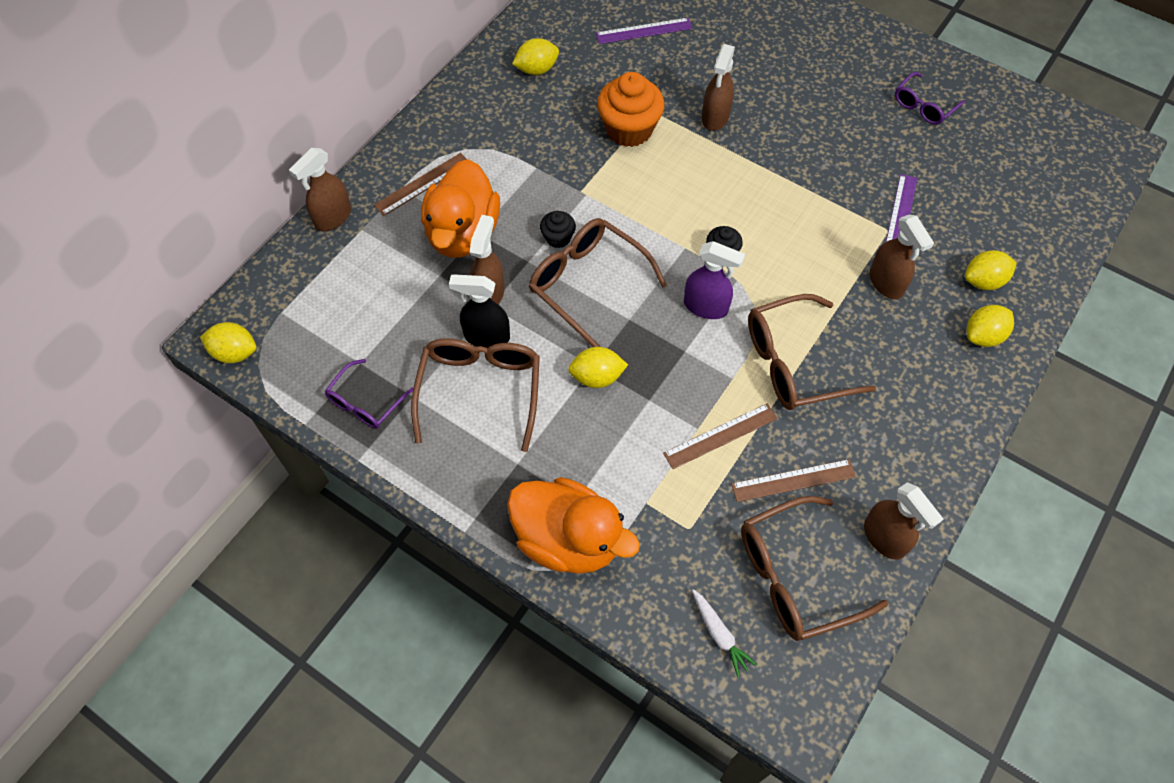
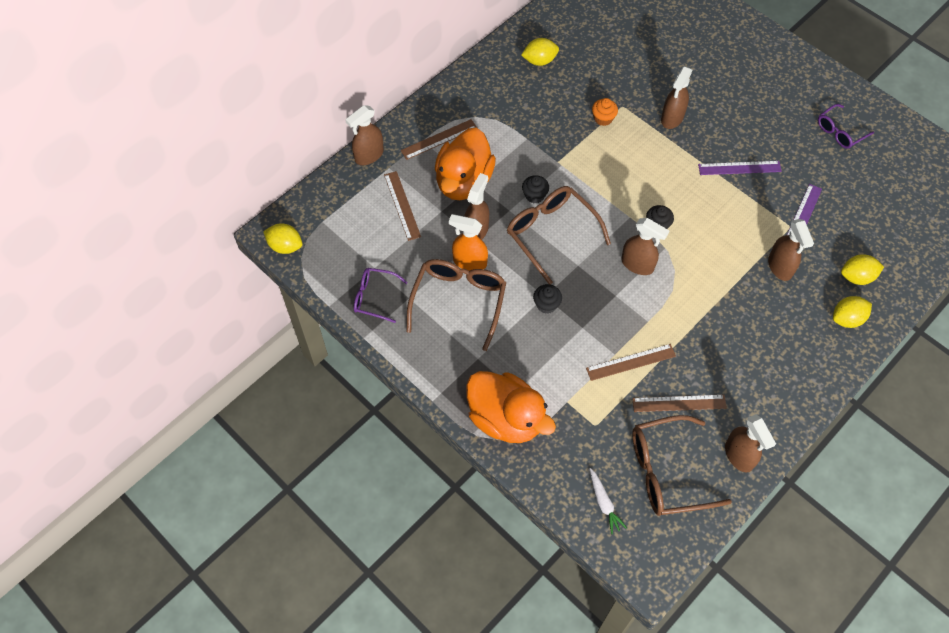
camera: 10 degrees right, 0 degrees up
purple glasses [325,359,413,429] -> purple glasses turned 60 degrees clockwise [354,268,408,323]
black spray bottle [449,274,510,348] -> orange spray bottle [449,214,488,271]
yellow lemon [568,347,628,388] -> black cupcake [533,284,562,314]
purple ruler [596,18,692,44] -> purple ruler moved to [698,161,782,175]
orange cupcake [597,72,664,147] -> orange cupcake [592,98,618,126], size x0.51
purple spray bottle [684,241,745,319] -> brown spray bottle [622,218,669,275]
brown glasses [748,294,876,410] -> none
none -> brown ruler [384,171,421,241]

